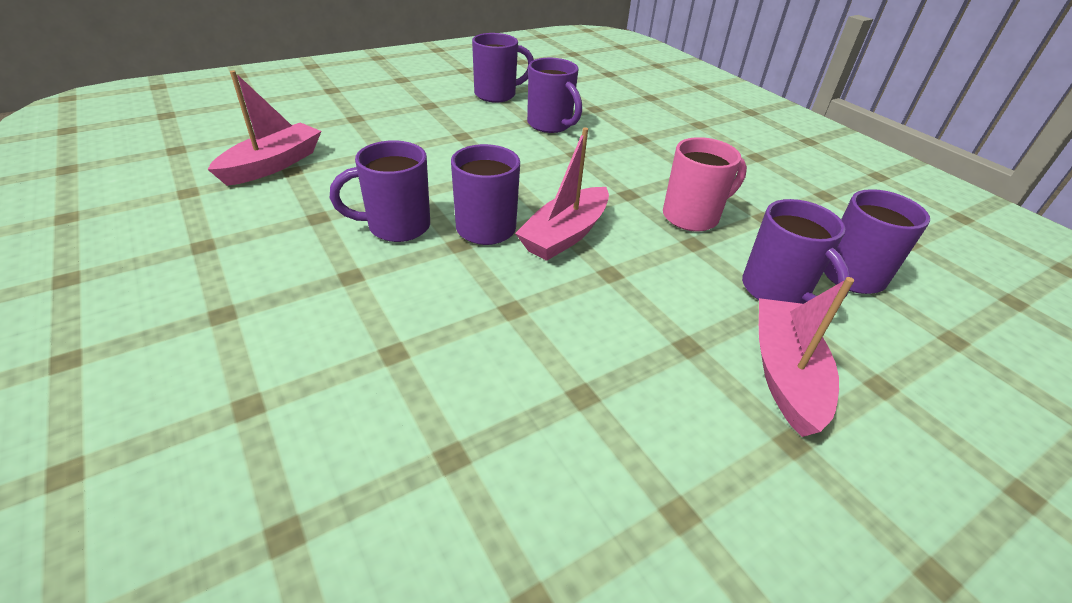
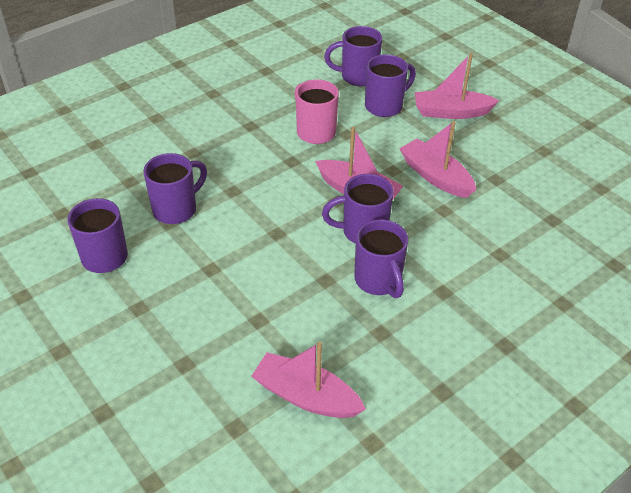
camera: 95 degrees left, 5 degrees up
none -> pink boat [400,121,476,198]

